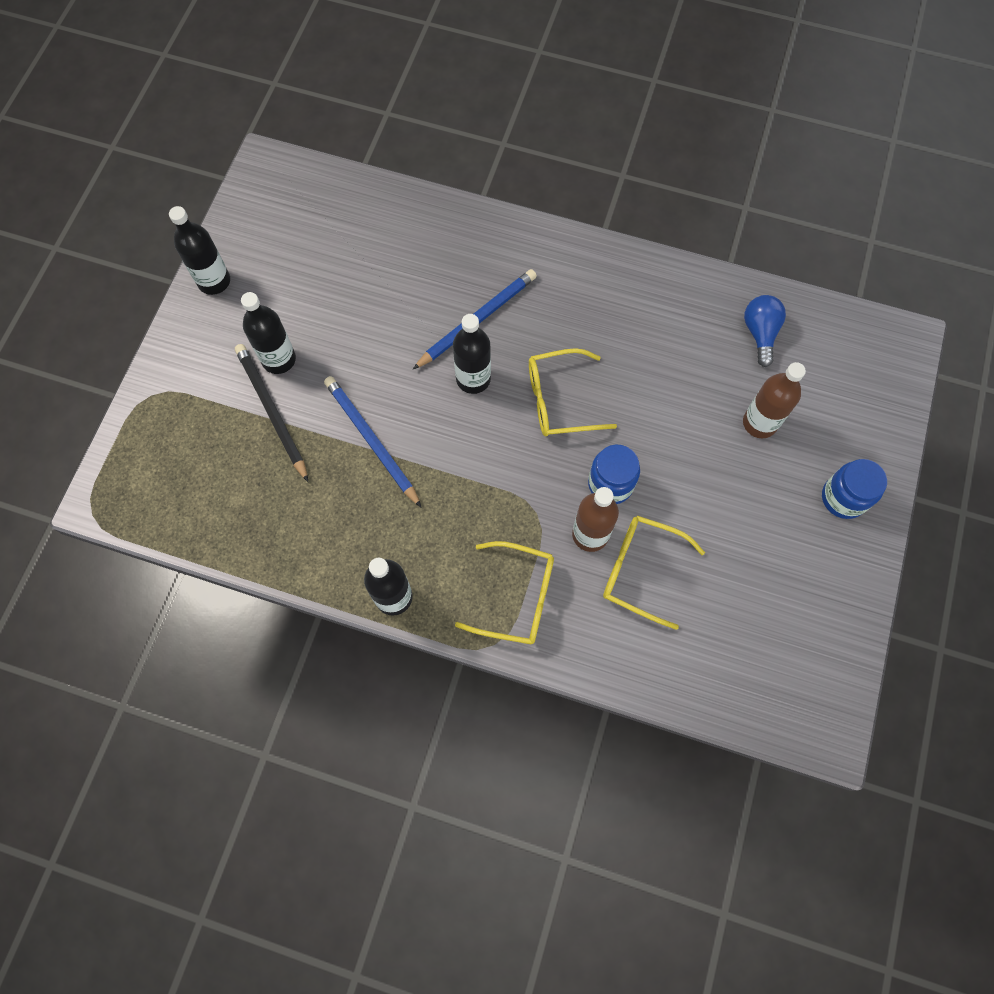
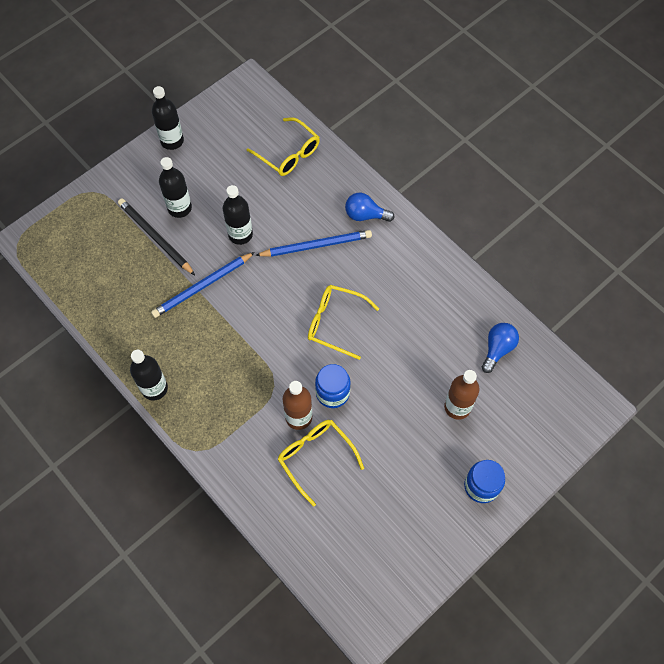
camera: 30 degrees right, 5 degrees down
black pencil [235,344,308,482] -> black pencil turned 45 degrees counterclockwise [118,199,195,275]
blue pencil [324,376,422,508] -> blue pencil turned 120 degrees counterclockwise [151,252,255,318]
black bottle [453,314,491,394] -> black bottle moved to [223,185,253,245]
yellow glasses [455,541,554,644] -> yellow glasses moved to [247,117,320,176]
none -> blue light bulb [345,193,394,222]

